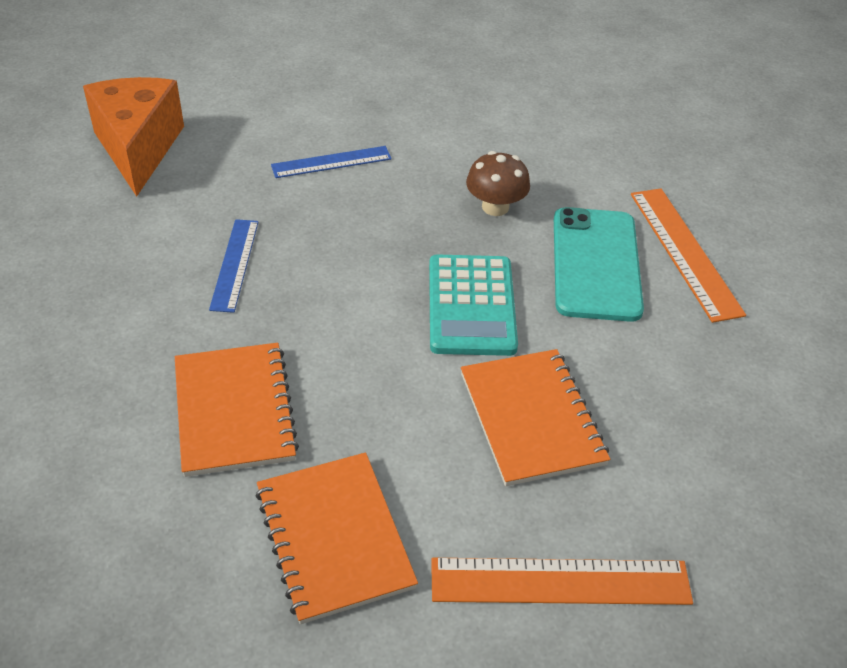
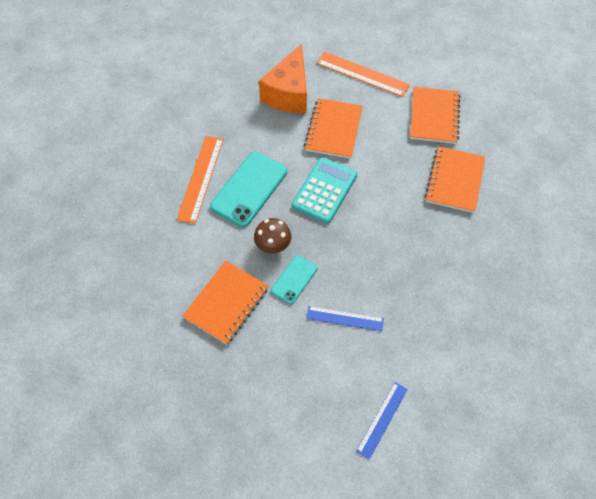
camera: 150 degrees left, 15 degrees up
orange cheese [83,77,184,197] -> orange cheese moved to [259,44,307,113]
blue ruler [209,219,259,313] -> blue ruler moved to [356,382,408,459]
none -> orange notebook [183,260,268,345]
none -> turquoise phone [271,255,317,304]

